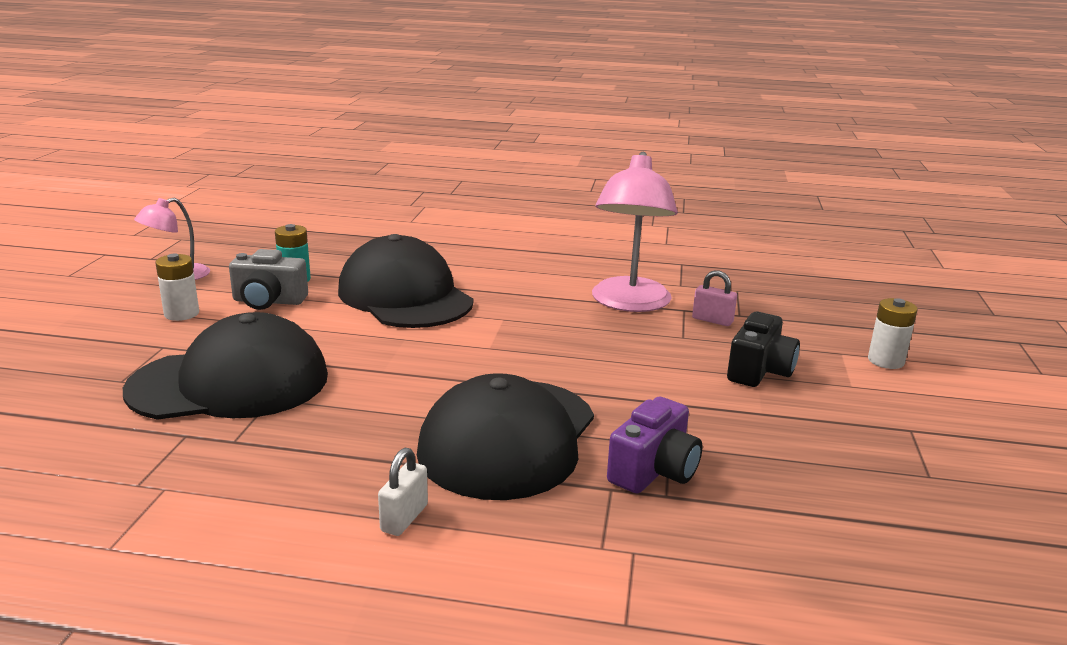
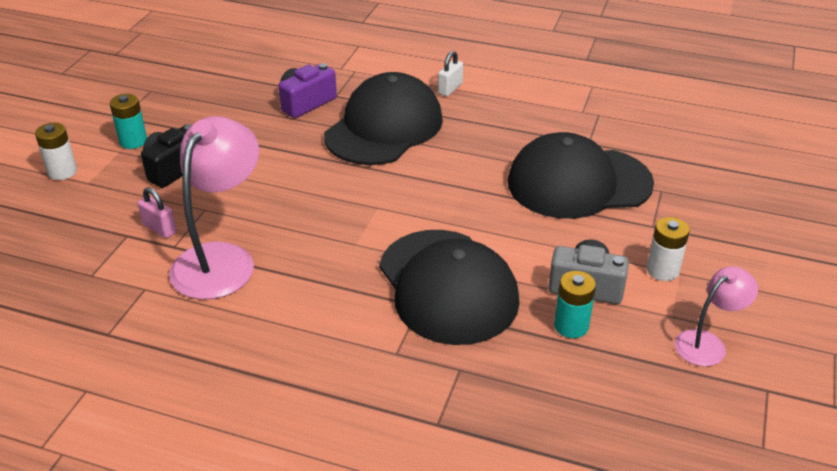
camera: 170 degrees left, 15 degrees up
none -> turquoise battery [110,94,147,149]

